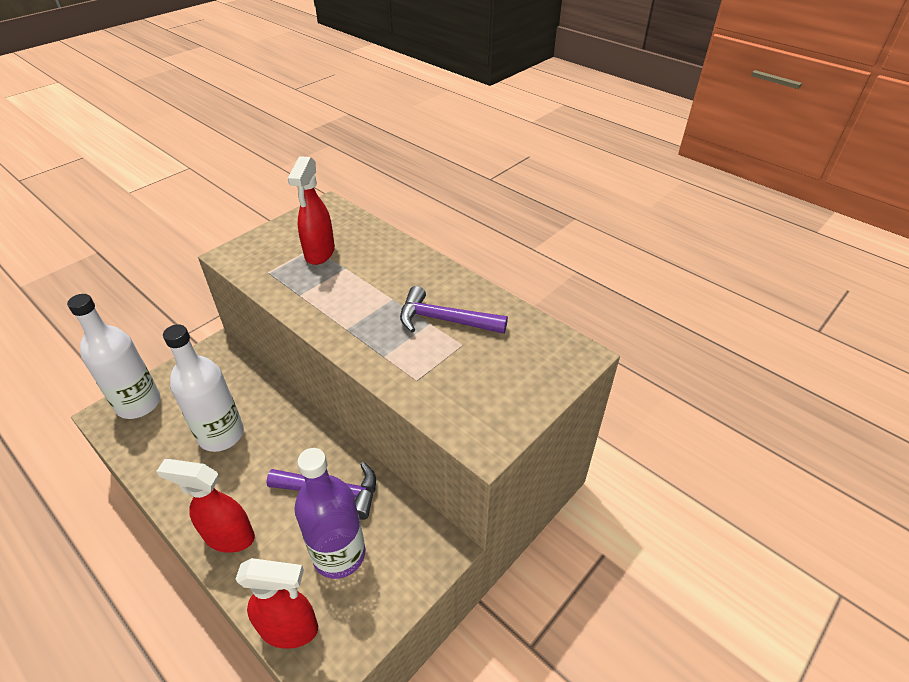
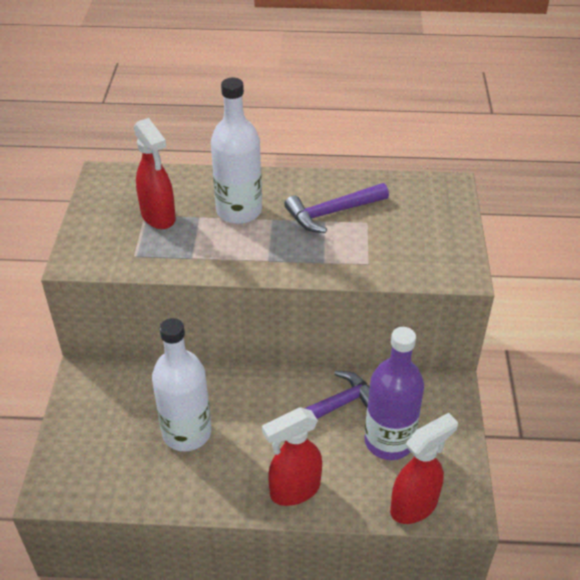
camera: 40 degrees left, 0 degrees up
white bottle [67,294,160,419] -> white bottle moved to [211,77,262,224]

